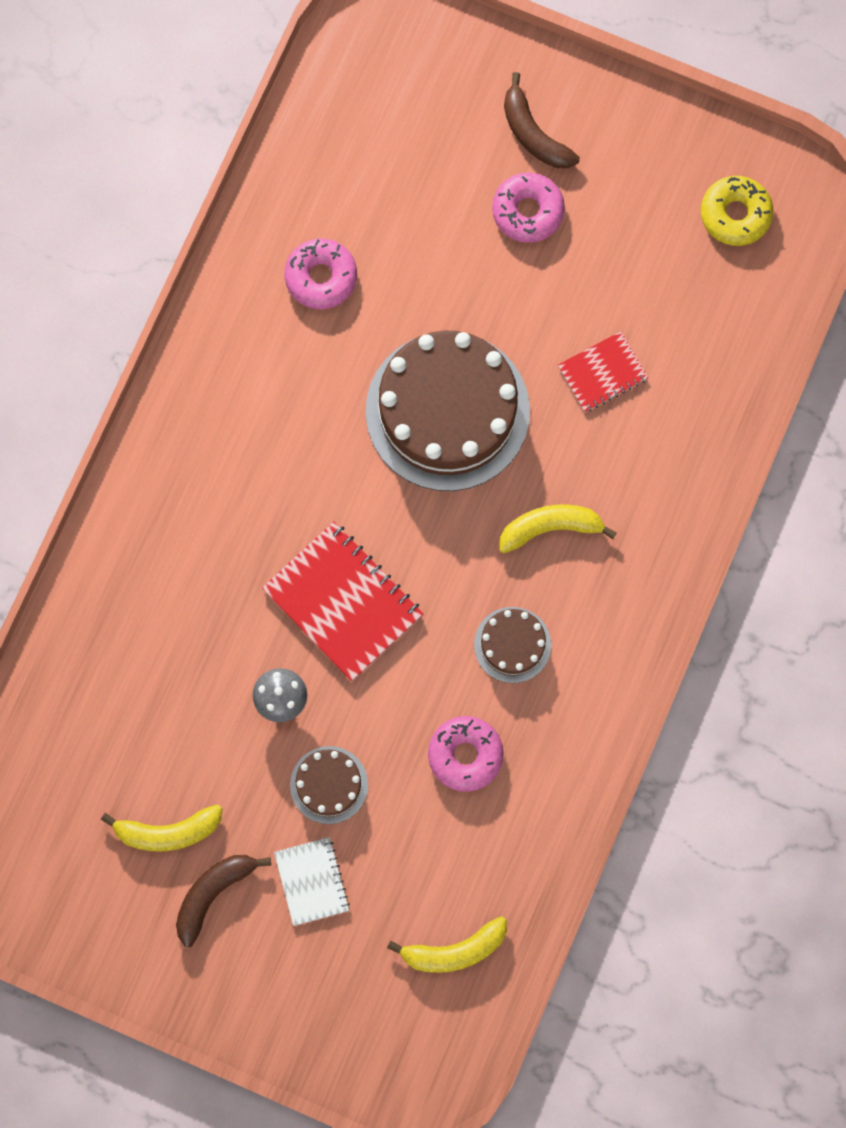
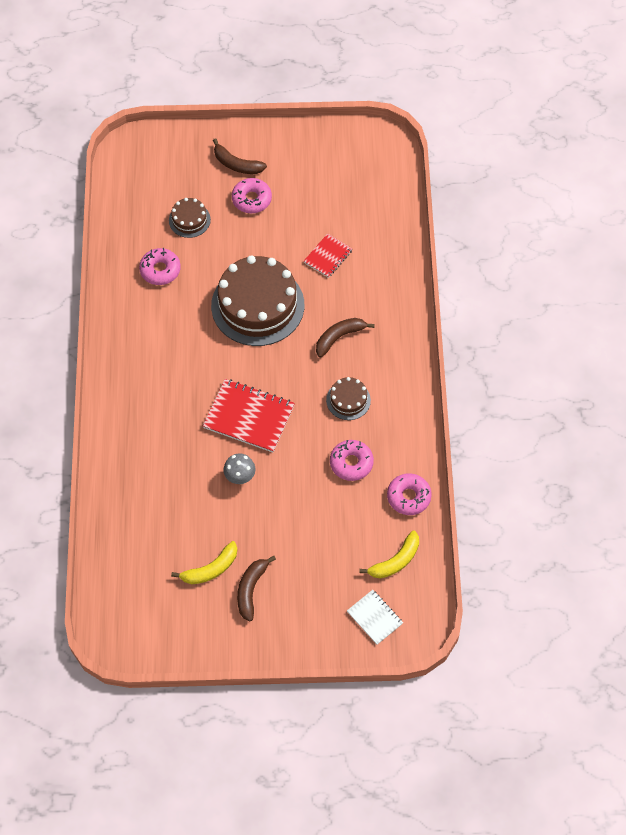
camera: 25 degrees left, 15 degrees down
white notebook [274,837,350,926] -> white notebook moved to [347,590,403,645]
brown cake [290,746,368,824] -> brown cake moved to [169,198,211,238]
yellow banana [499,505,617,553] -> brown banana [316,318,375,358]
yellow donut [701,176,773,246] -> none
none -> pink donut [387,473,432,515]

